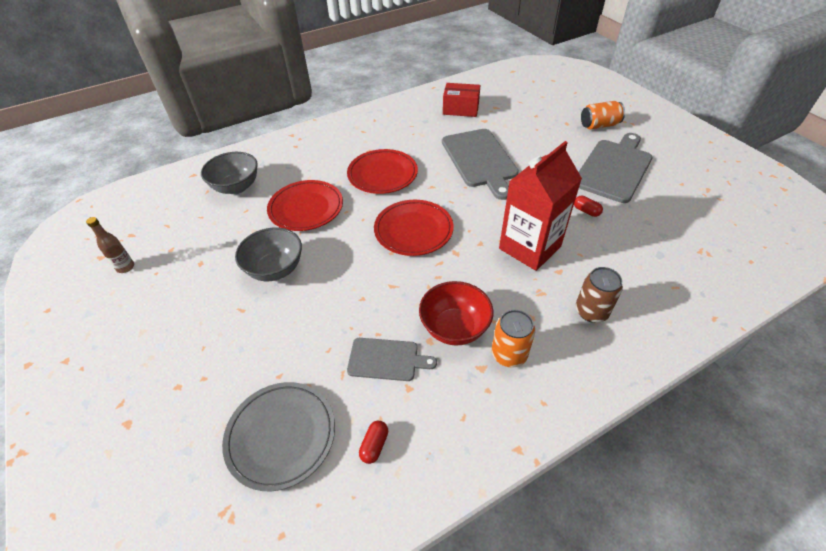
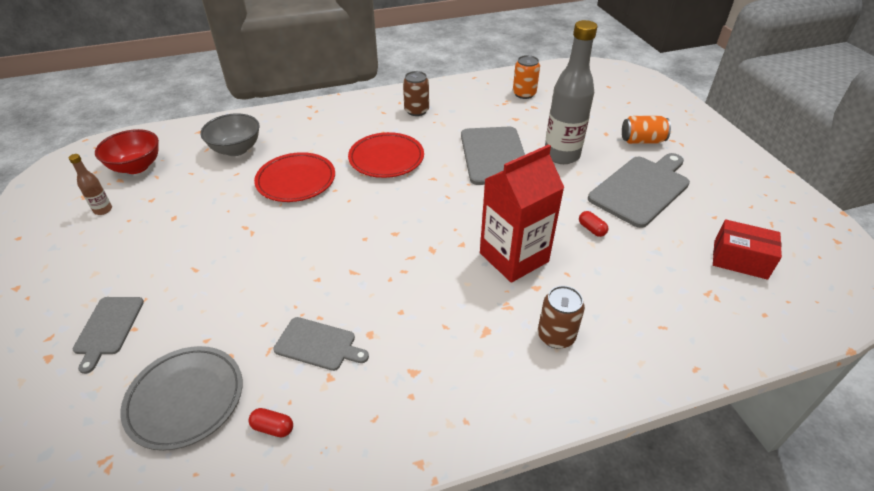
camera: 10 degrees right, 5 degrees down
grey bowl [235,228,302,281] -> none
red capsule [359,421,388,464] -> red capsule turned 75 degrees clockwise [249,408,293,437]
red plate [374,200,454,256] -> none
red bowl [419,281,494,345] -> red bowl moved to [95,129,159,174]
red box [443,83,480,117] -> red box moved to [713,219,782,280]
orange can [492,310,535,368] -> orange can moved to [513,55,540,99]
none -> grey cutting board [73,297,144,374]
none -> brown can [403,71,429,116]
none -> grey bottle [545,20,598,164]

